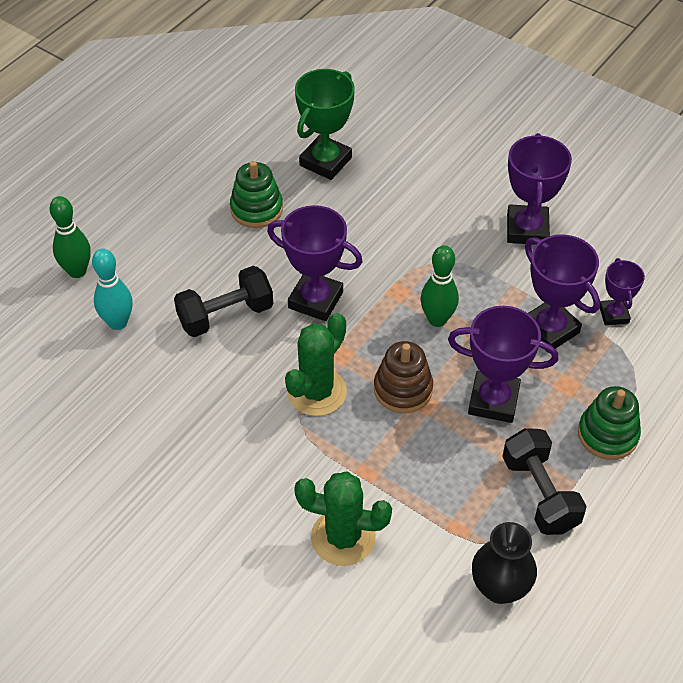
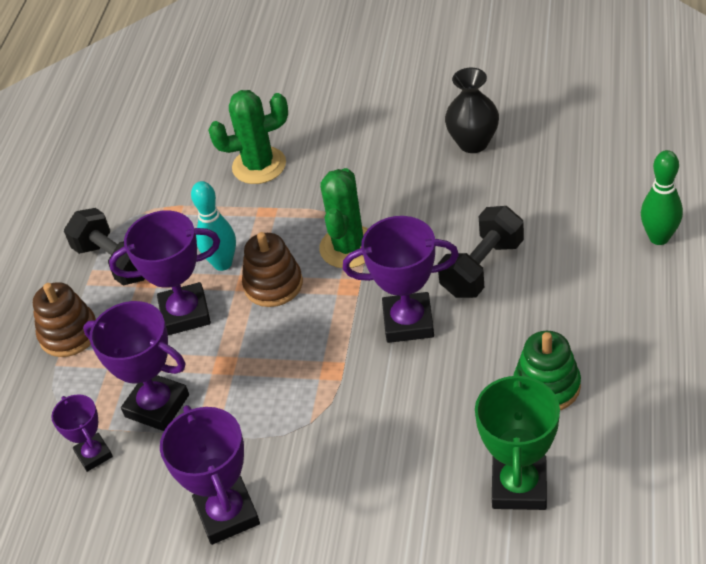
camera: 160 degrees right, 5 degrees down
turquoise bowling pin [92,249,133,330] -> turquoise bowling pin moved to [191,181,236,271]
green bowling pin [421,245,459,327] -> none
black vase [472,522,537,604] -> black vase moved to [445,68,499,153]
green stacking toy [578,386,641,460] -> brown stacking toy [33,282,96,357]

